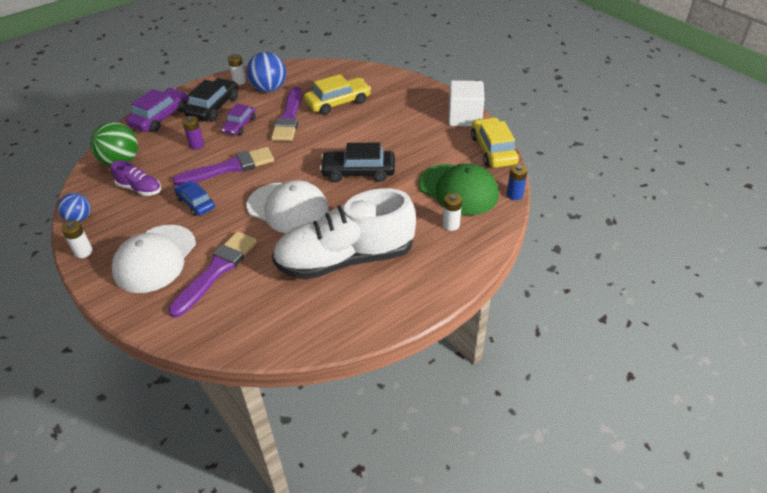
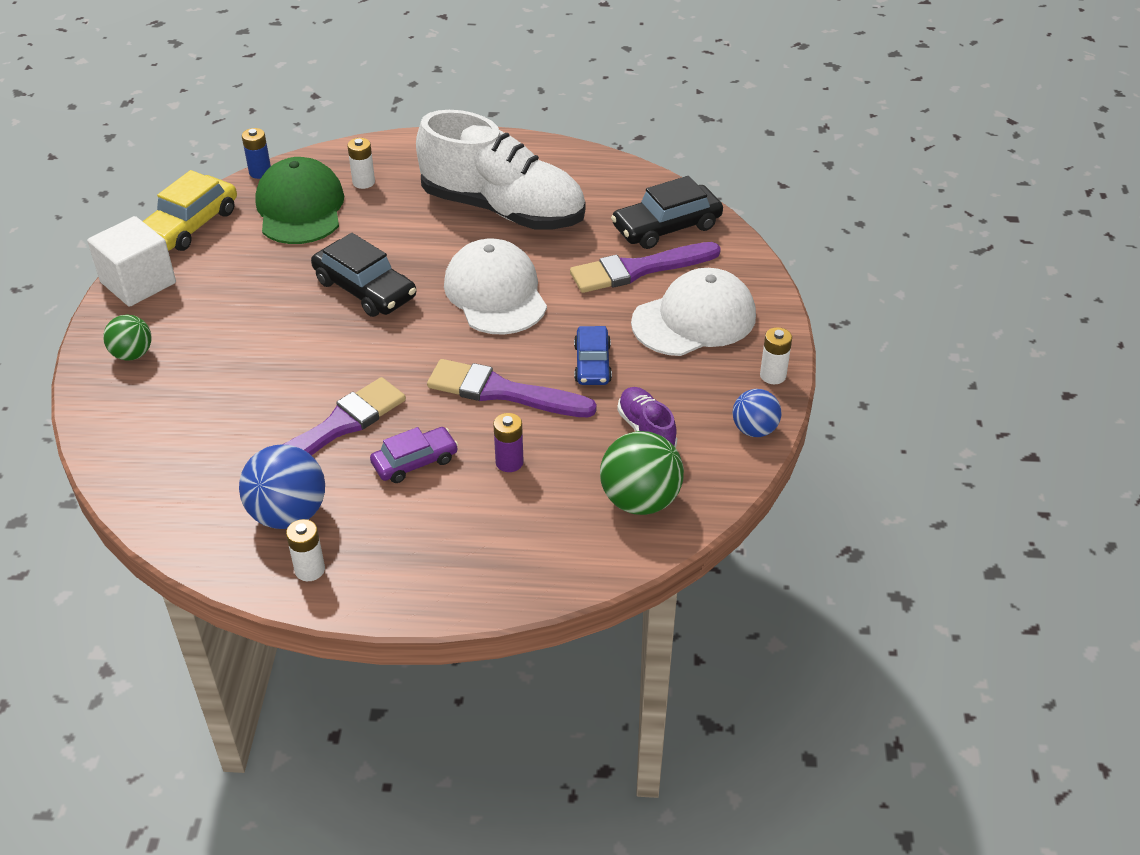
camera: 140 degrees left, 0 degrees up
purple car [126,88,189,132] -> none
black car [184,78,239,121] -> black car moved to [611,176,723,249]
yellow car [304,74,371,115] -> none
none -> green ball [103,315,152,361]

